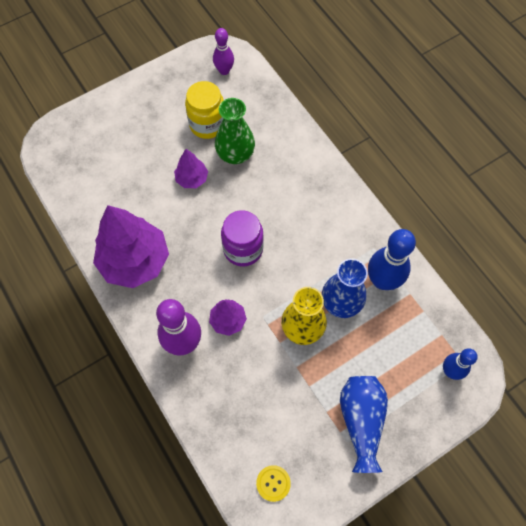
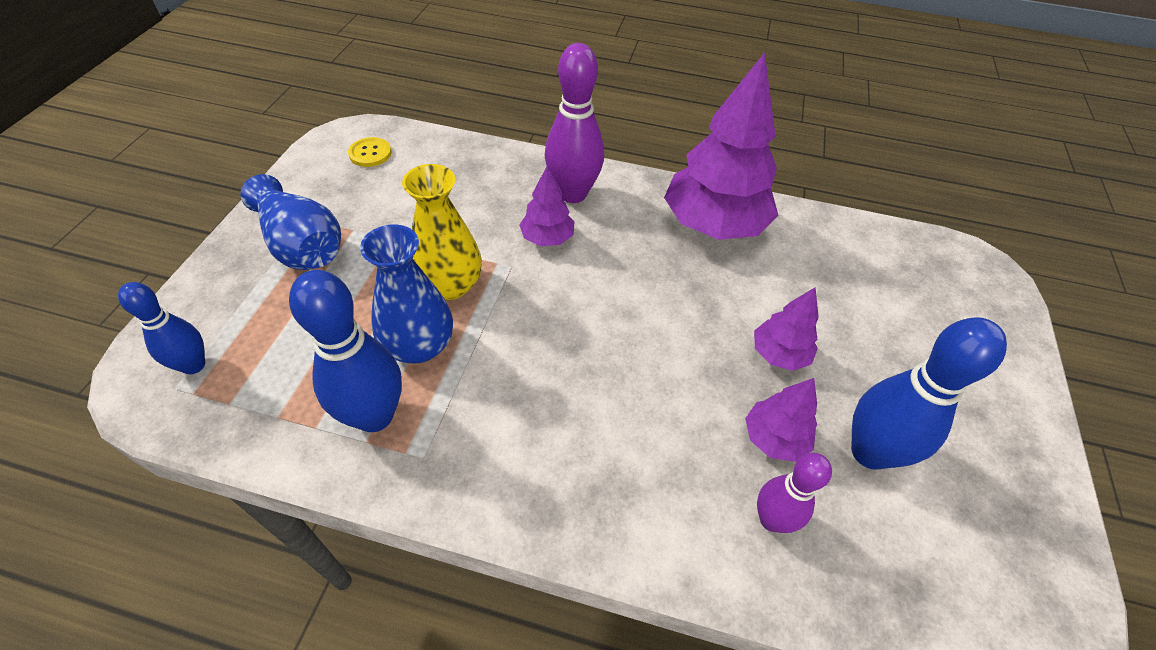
camera: 135 degrees right, 15 degrees down
yellow jar [185,81,224,139] -> blue bowling pin [851,317,1007,470]
purple bowling pin [213,28,234,75] -> purple bowling pin moved to [757,453,832,533]
green vase [215,98,255,164] -> purple tree [745,378,817,462]
purple jar [221,210,264,267] -> none

